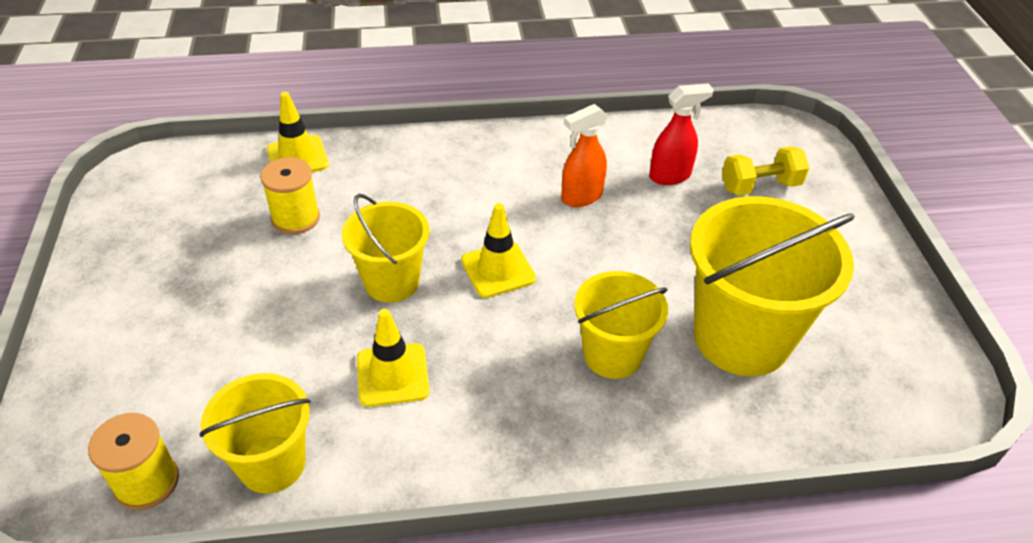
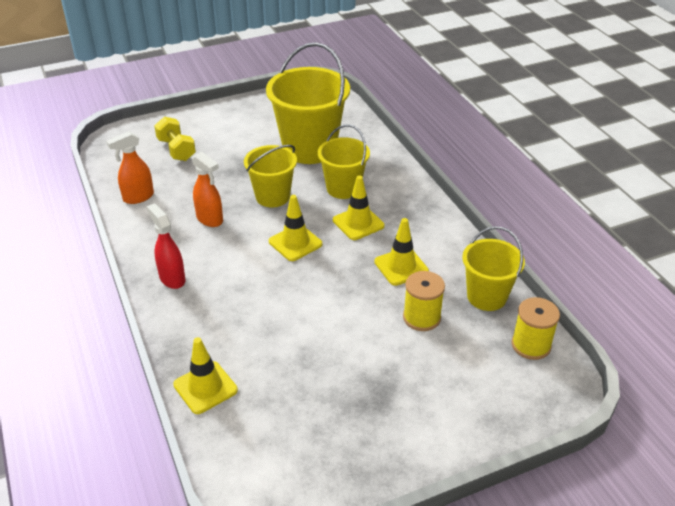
camera: 105 degrees left, 5 degrees down
yellow spool [260,157,320,234] -> yellow spool moved to [403,271,445,331]
yellow bucket [342,194,429,303] -> yellow bucket moved to [244,145,297,208]
red spray bottle [649,83,714,185] -> red spray bottle moved to [146,203,186,289]
none -> orange spray bottle [106,131,154,204]
none -> yellow traffic cone [333,175,385,240]

